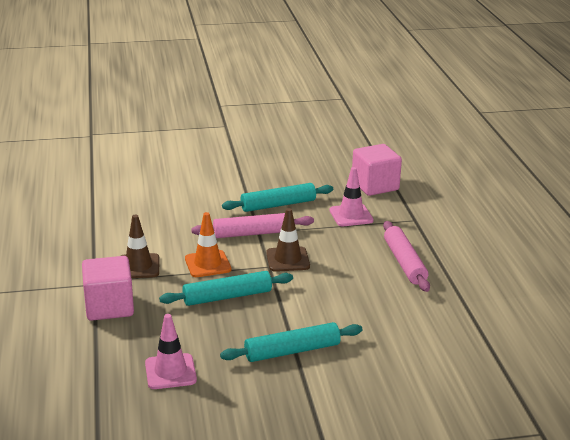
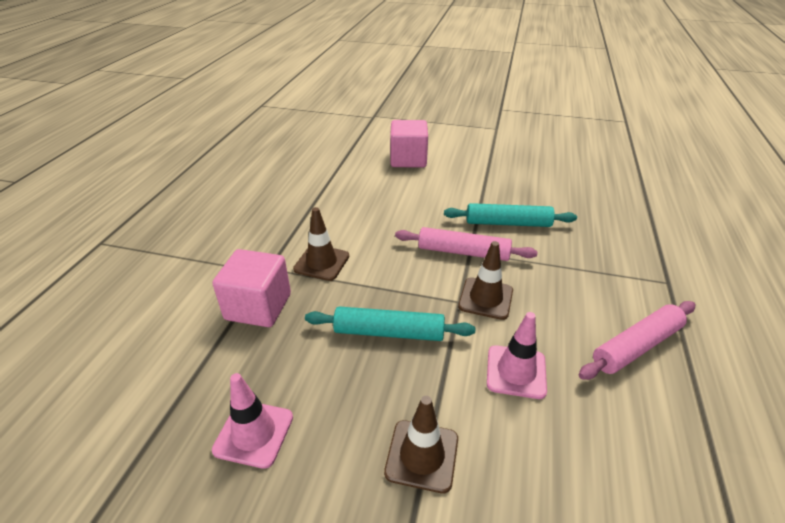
camera: 25 degrees right, 10 degrees up
orange traffic cone [185,212,231,277] -> none
turquoise rolling pin [220,322,362,362] -> brown traffic cone [384,396,458,493]
pink traffic cone [330,167,374,226] -> pink traffic cone moved to [487,312,547,399]
pink cube [352,144,402,196] -> pink cube moved to [390,120,428,168]
pink rolling pin [383,221,430,292] -> pink rolling pin turned 45 degrees clockwise [579,301,695,380]

